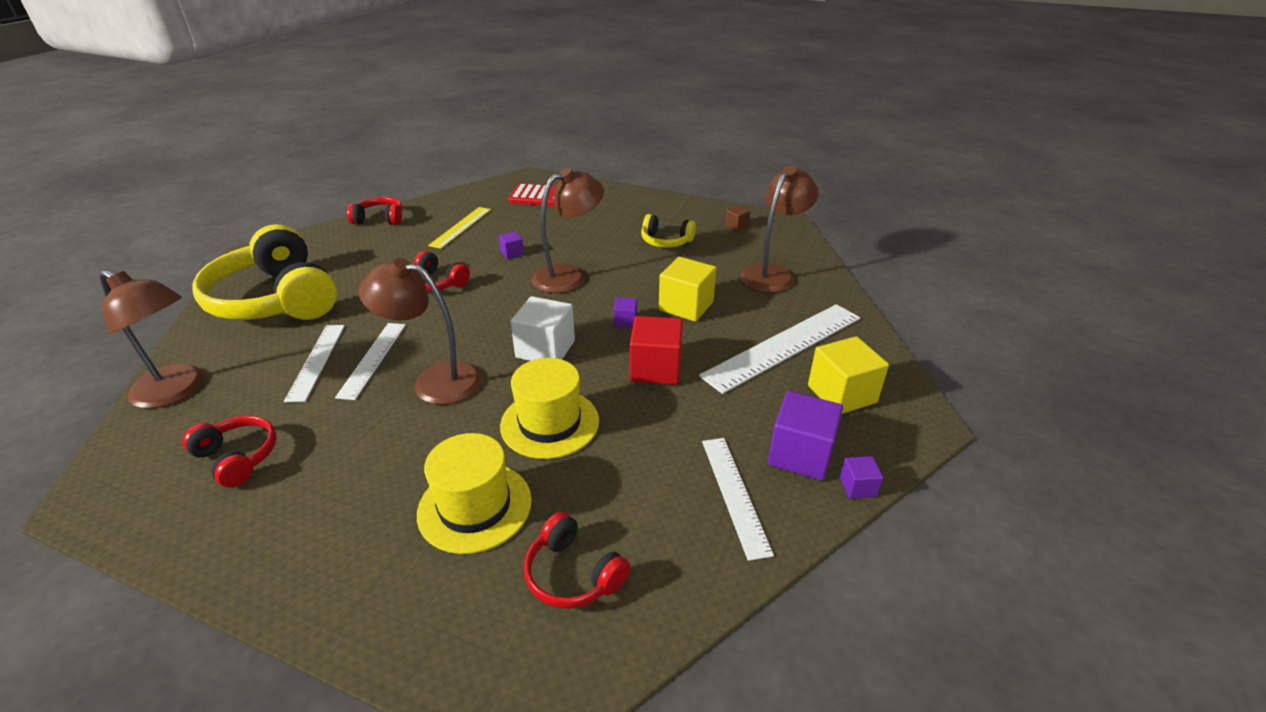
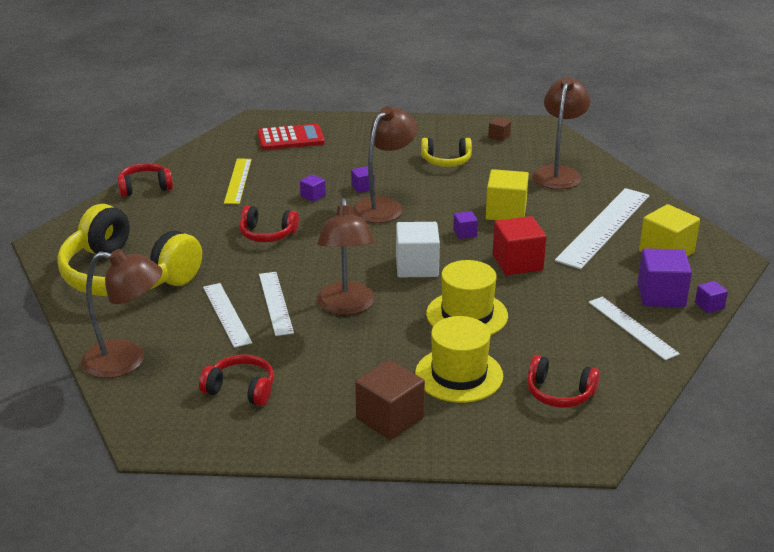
camera: 20 degrees left, 5 degrees down
brown lamp [359,258,482,405] -> brown lamp turned 90 degrees counterclockwise [317,198,375,315]
none -> purple cube [351,166,374,193]
none -> brown cube [355,360,425,440]

